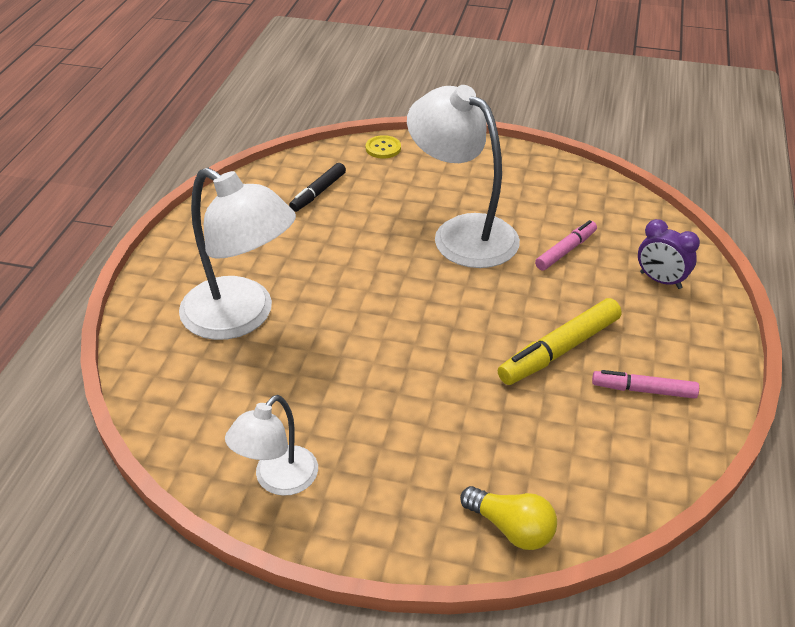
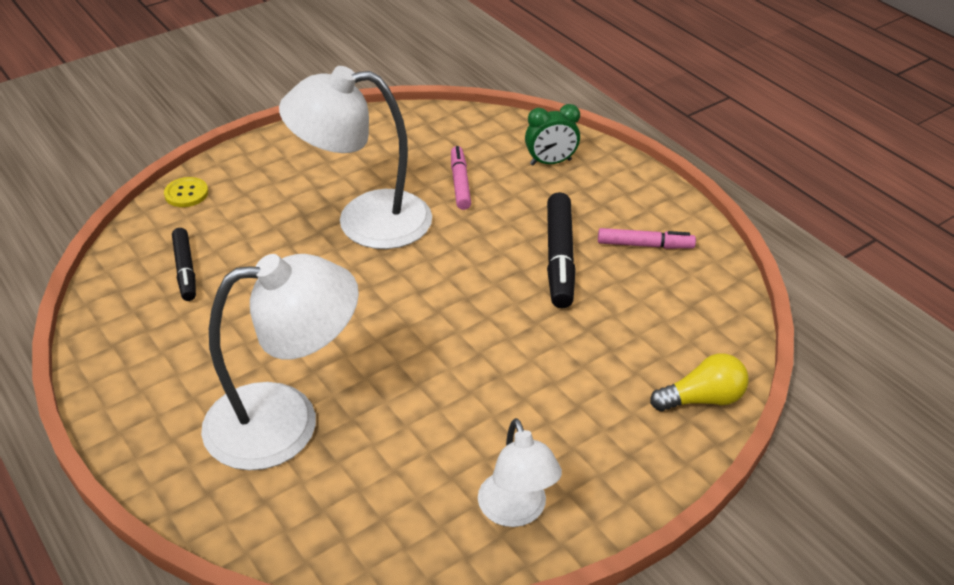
camera: 50 degrees left, 0 degrees up
yellow marker [498,298,622,385] -> black marker [547,192,576,308]
pink marker [592,370,699,399] -> pink marker turned 135 degrees counterclockwise [598,228,696,249]
purple clock [638,219,700,289] -> green clock [525,104,580,165]

